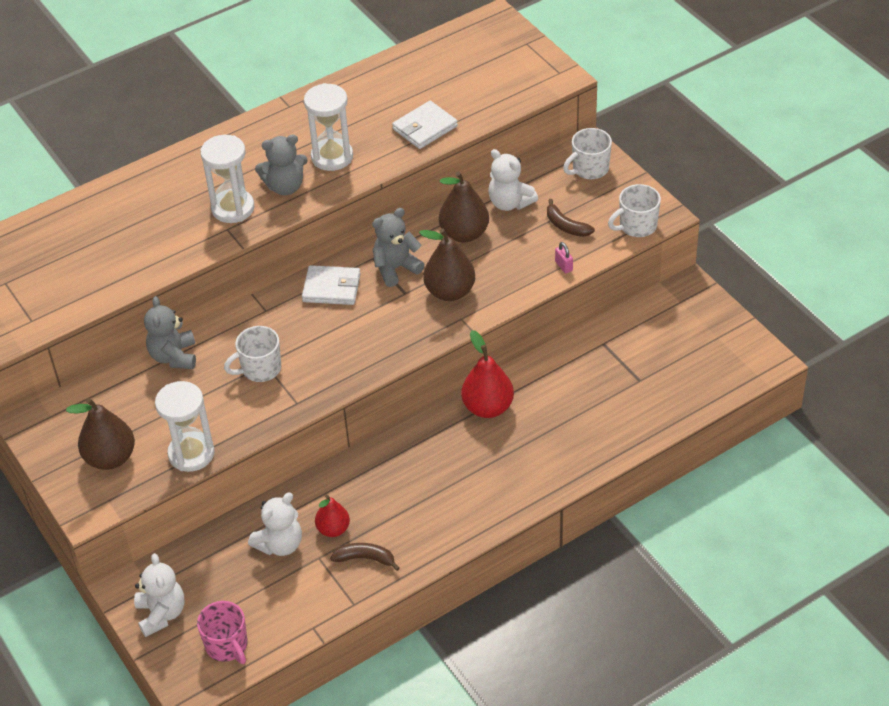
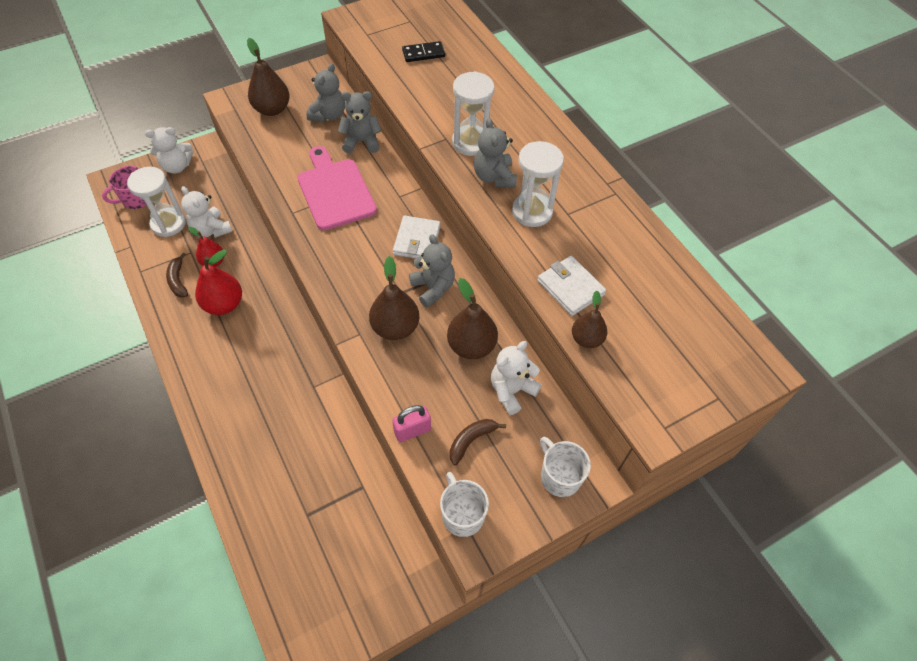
camera: 90 degrees right, 10 degrees up
white hourglass [155,381,215,472] -> white hourglass moved to [127,167,186,237]
white mug [224,326,281,382] -> pink cutting board [298,146,377,230]
brown banana [330,543,400,571] -> brown banana turned 150 degrees clockwise [166,253,188,298]
red pear [461,330,514,418] -> red pear moved to [195,249,242,315]
pink padlock [555,242,573,273] -> pink padlock [392,405,431,442], size x1.60
none -> grey teddy bear [307,63,345,122]
none -> black domino [402,41,445,62]
none -> brown pear [572,291,607,348]

